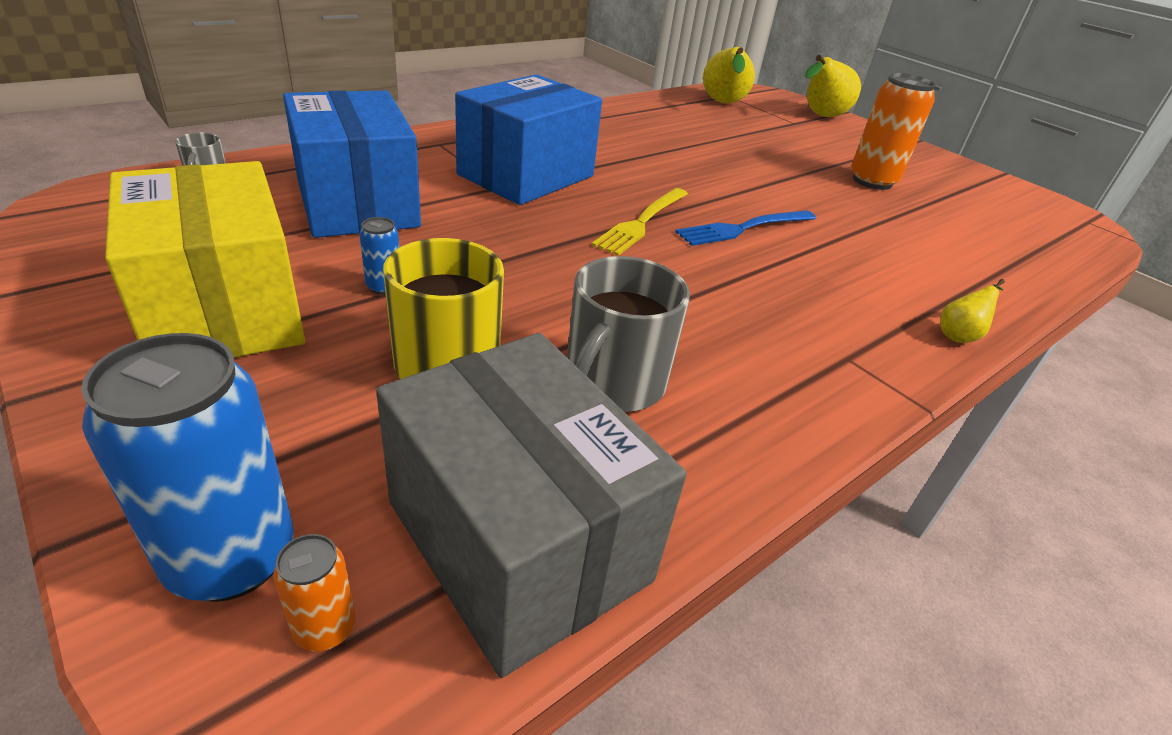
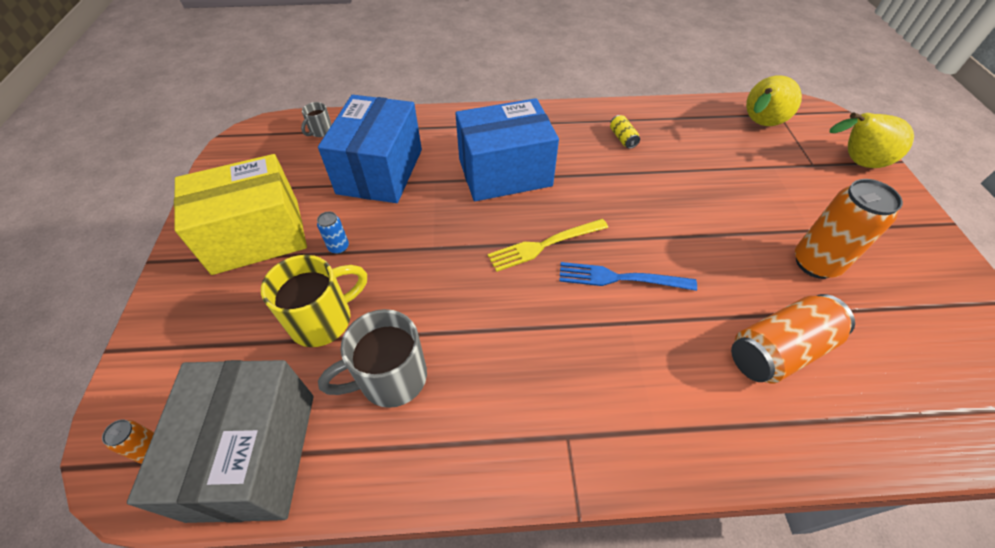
camera: 40 degrees right, 15 degrees up
blue can [81,333,294,602] -> none
yellow box [105,161,305,358] -> yellow box turned 60 degrees clockwise [174,154,307,275]
yellow pear [940,279,1005,343] -> none
none -> yellow can [610,115,640,149]
none -> orange can [731,294,855,383]

